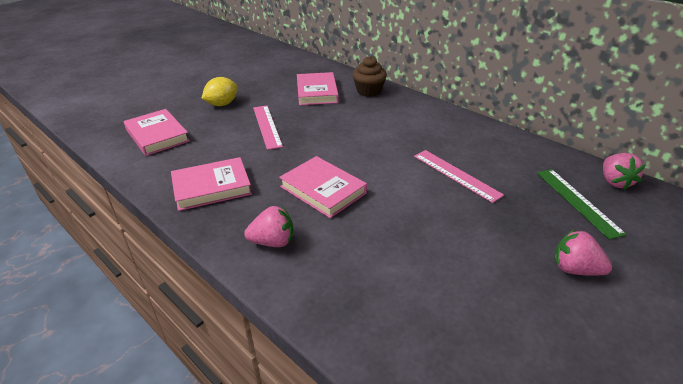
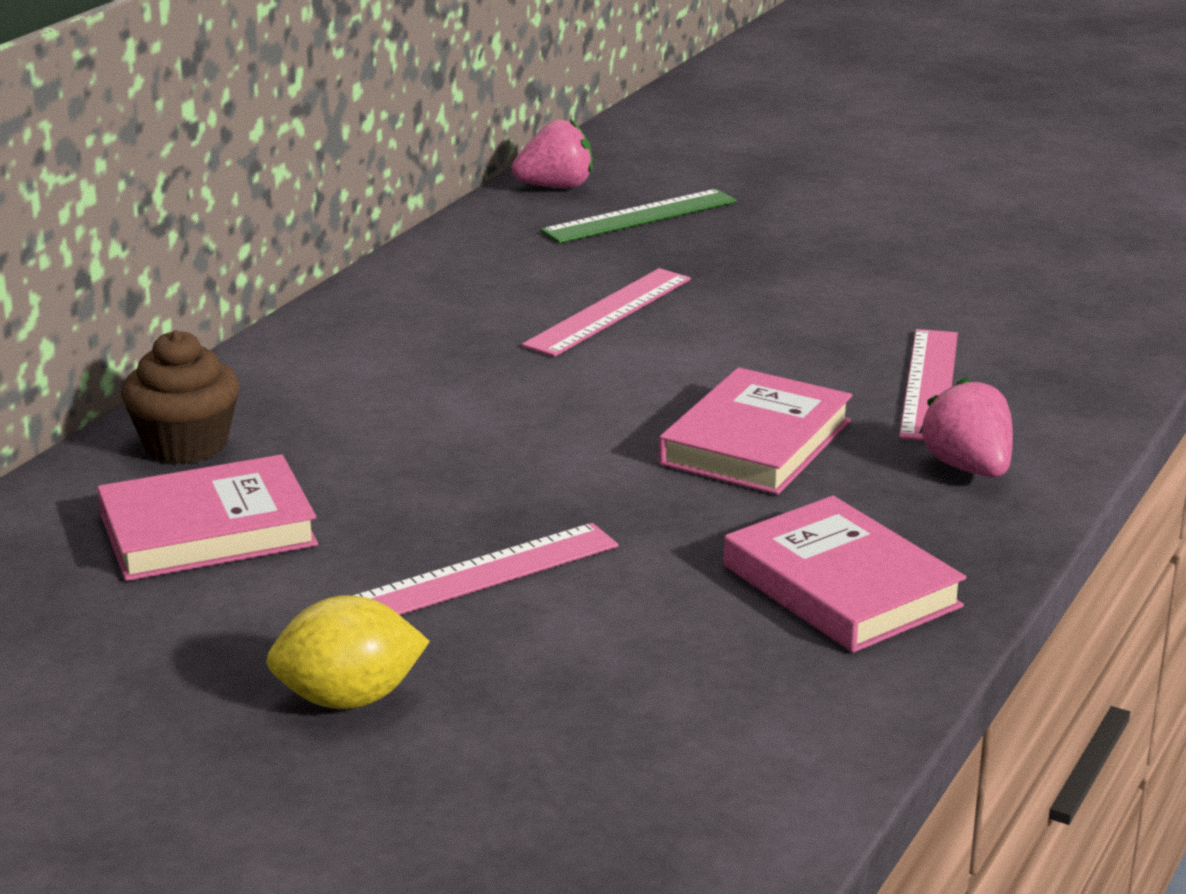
camera: 105 degrees left, 10 degrees down
pink book [124,109,190,156] -> none
yellow lemon [201,77,238,106] -> yellow lemon turned 45 degrees counterclockwise [266,595,430,709]
pink strawberry [554,229,612,276] -> none
none -> pink ruler [899,329,958,441]

